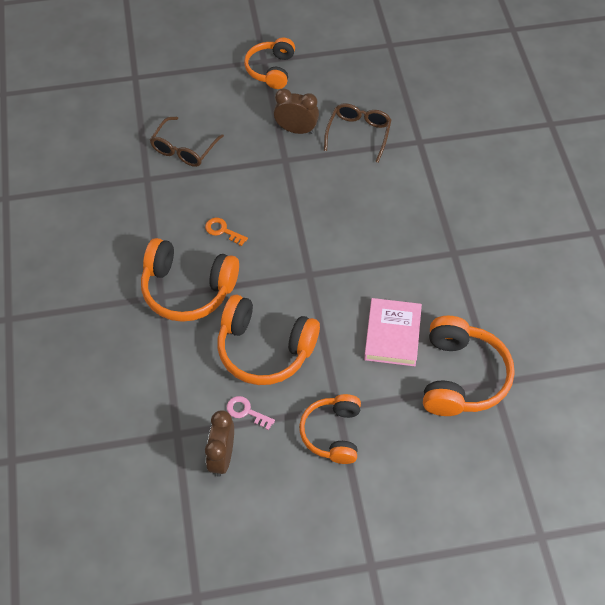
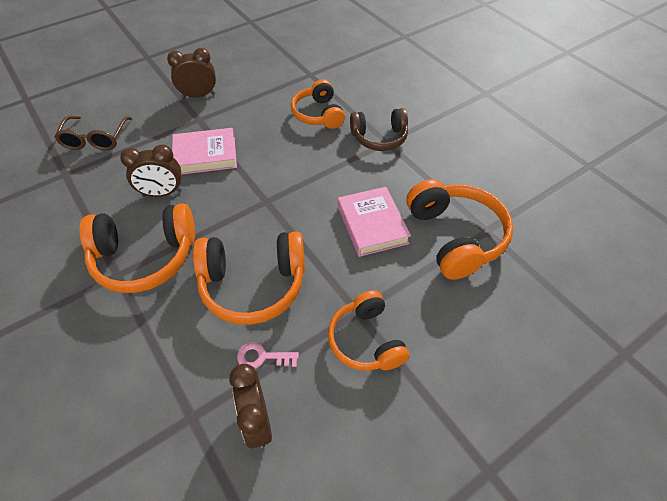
camera: 25 degrees left, 5 degrees down
orange key [205,218,248,246] -> brown clock [120,144,182,197]
orange headphones [244,38,295,89] -> orange headphones moved to [291,79,345,129]
brown glasses [324,103,391,163] -> none
none -> pink book [172,128,237,175]
none -> brown headphones [350,108,408,151]

